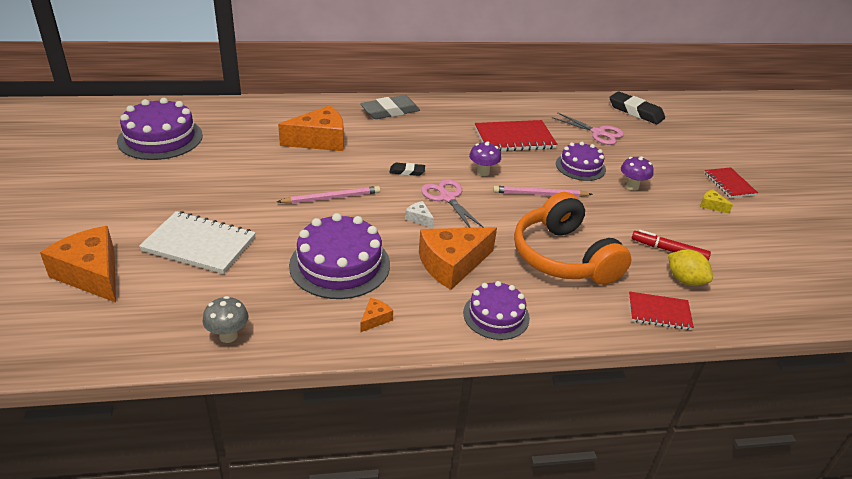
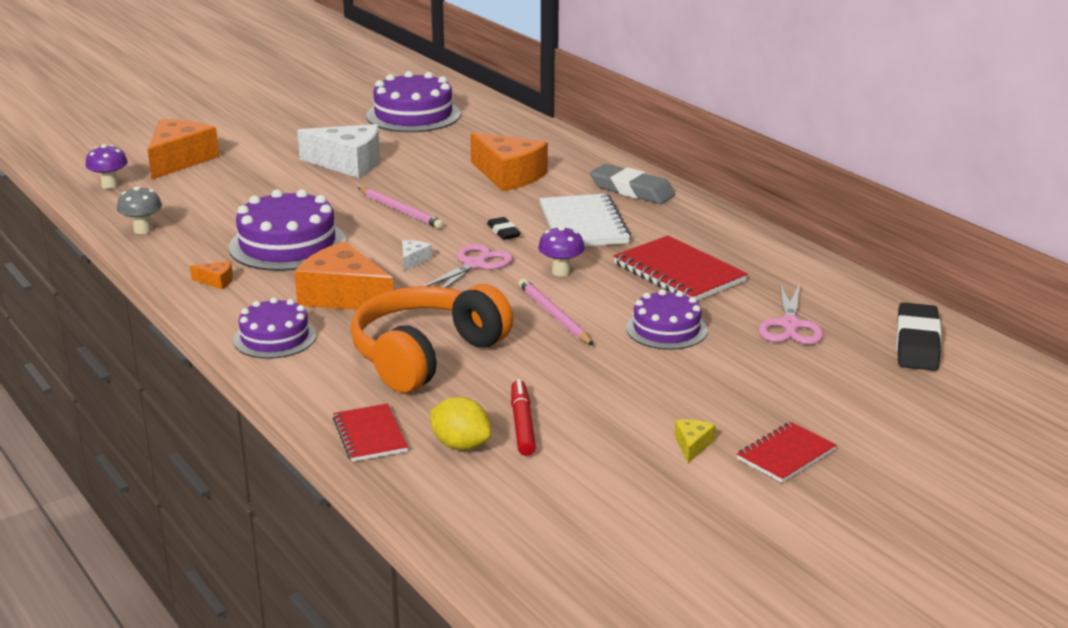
camera: 65 degrees right, 10 degrees down
white notebook [139,211,256,274] -> white notebook moved to [539,193,631,246]
purple mushroom [621,156,654,191] -> purple mushroom moved to [85,144,128,189]
yellow lemon [668,249,713,286] -> yellow lemon turned 75 degrees counterclockwise [430,397,492,450]
none -> white cheese [297,124,380,178]

